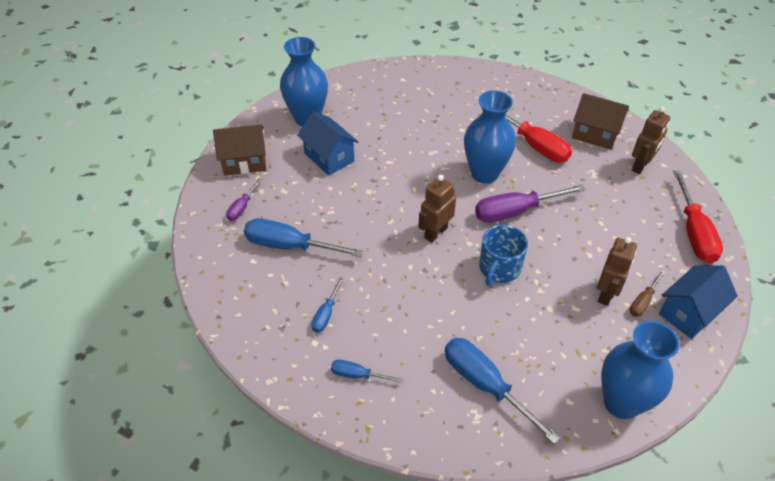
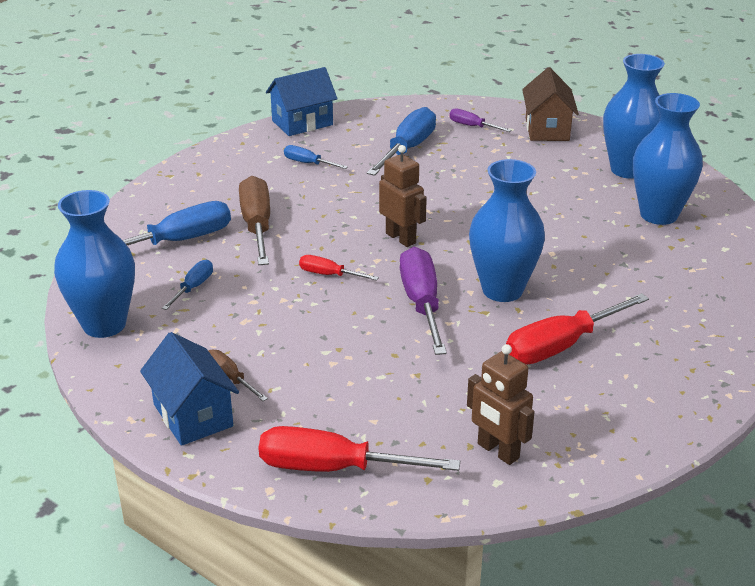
camera: 100 degrees right, 15 degrees down
blue house [297,111,358,176] -> blue house moved to [266,67,337,136]
blue screwdriver [331,360,403,383] -> blue screwdriver moved to [162,260,213,310]
blue mug [479,224,528,286] -> red screwdriver [299,255,379,280]
brown house [572,93,629,149] -> none
brown robot [597,237,637,306] -> none
none -> brown screwdriver [239,176,270,265]
none -> blue vase [633,93,703,225]

